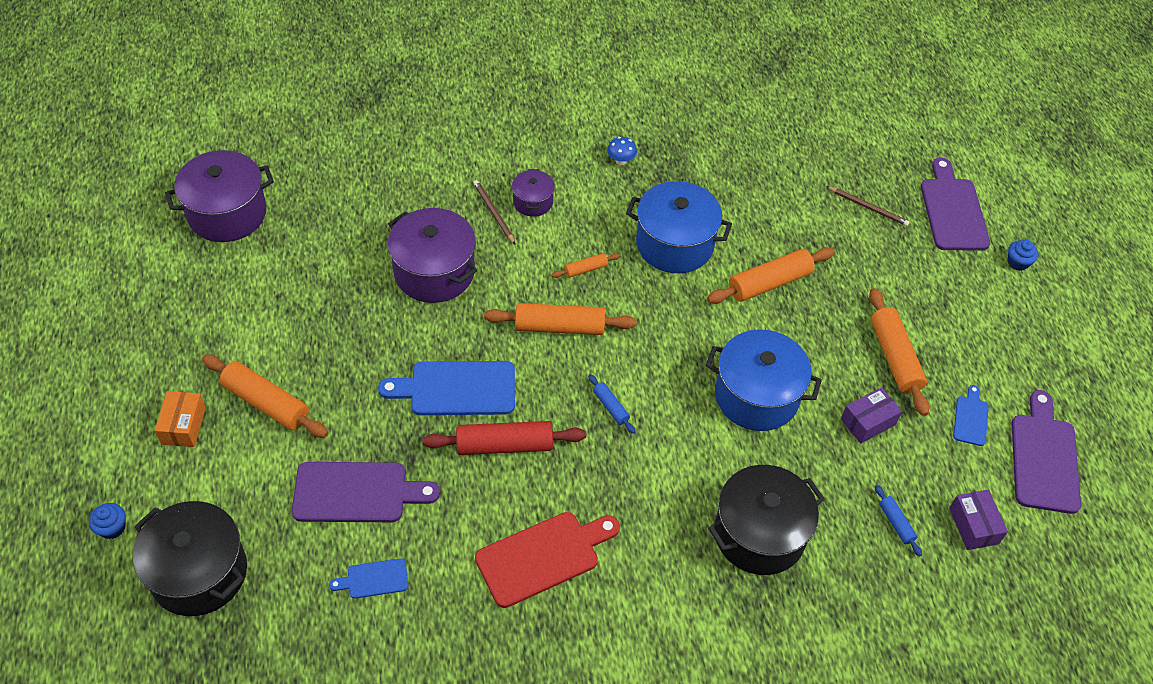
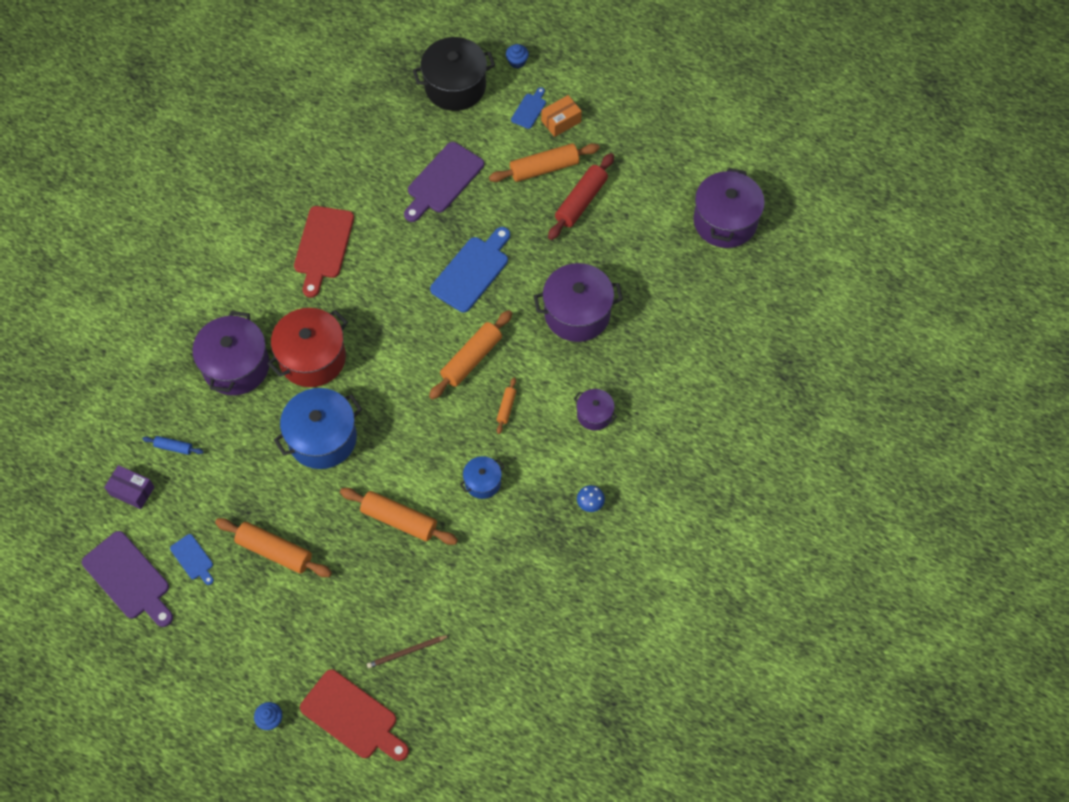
camera: 130 degrees right, 10 degrees up
orange box [155,391,206,447] -> orange box turned 75 degrees counterclockwise [541,95,582,137]
blue cutting board [329,558,408,599] -> blue cutting board moved to [511,87,546,129]
red rolling pin [422,421,586,455] -> red rolling pin moved to [548,153,614,240]
brown pencil [473,180,515,244] -> none
blue rolling pin [588,374,635,434] -> none
blue pot [626,181,732,273] -> blue pot [460,456,505,499], size x0.52
orange rolling pin [707,247,835,304] -> orange rolling pin turned 75 degrees counterclockwise [340,488,458,545]
black pot [708,465,825,575] -> purple pot [192,311,269,395]
purple box [841,387,902,444] -> none
purple cutting board [921,157,990,250] -> red cutting board [300,669,409,761]
none -> red pot [268,308,348,387]

